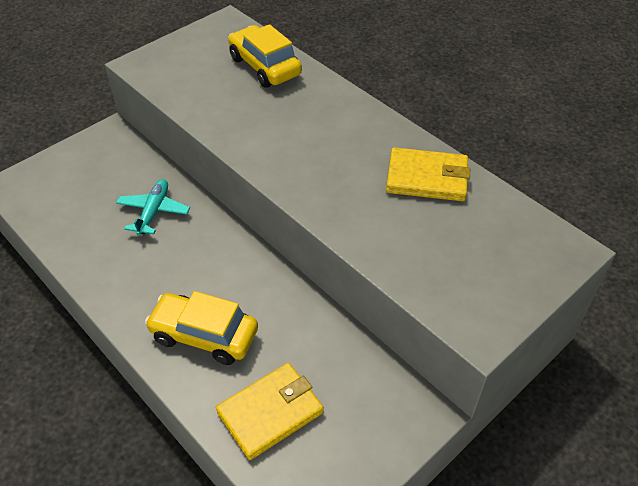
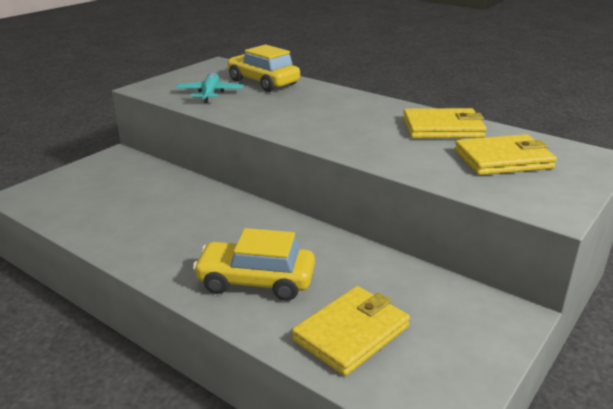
camera: 10 degrees left, 20 degrees down
turquoise plane [116,179,190,236] -> turquoise plane moved to [176,72,244,103]
none -> yellow wallet [454,134,557,175]

